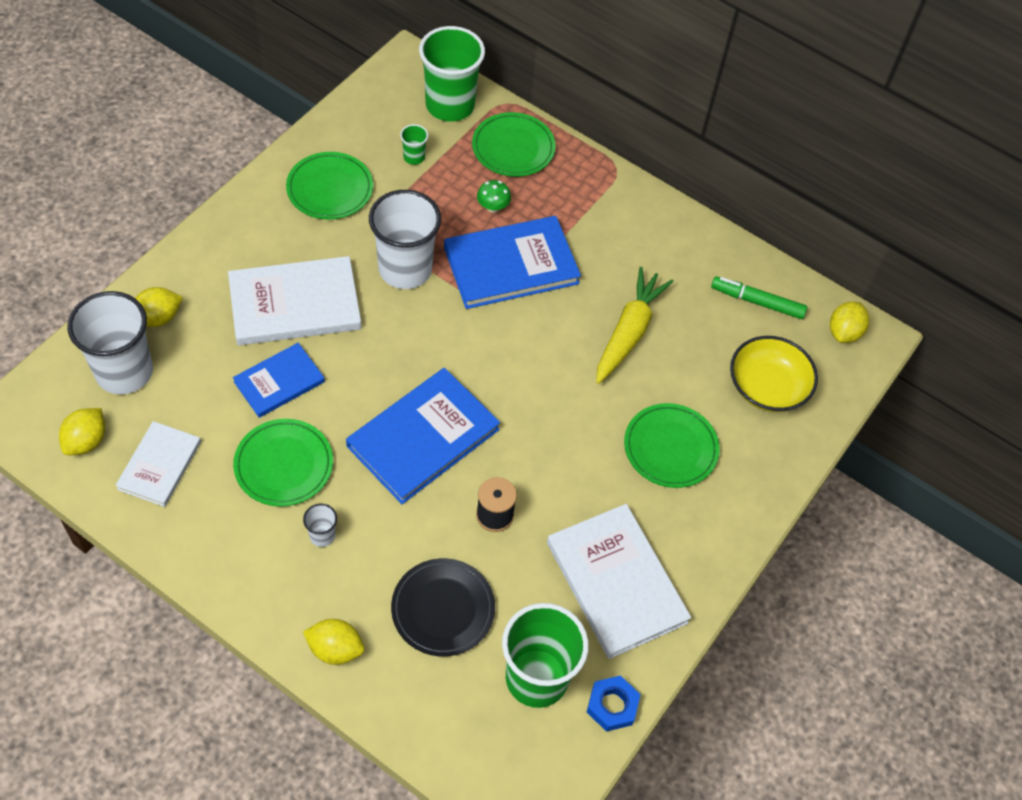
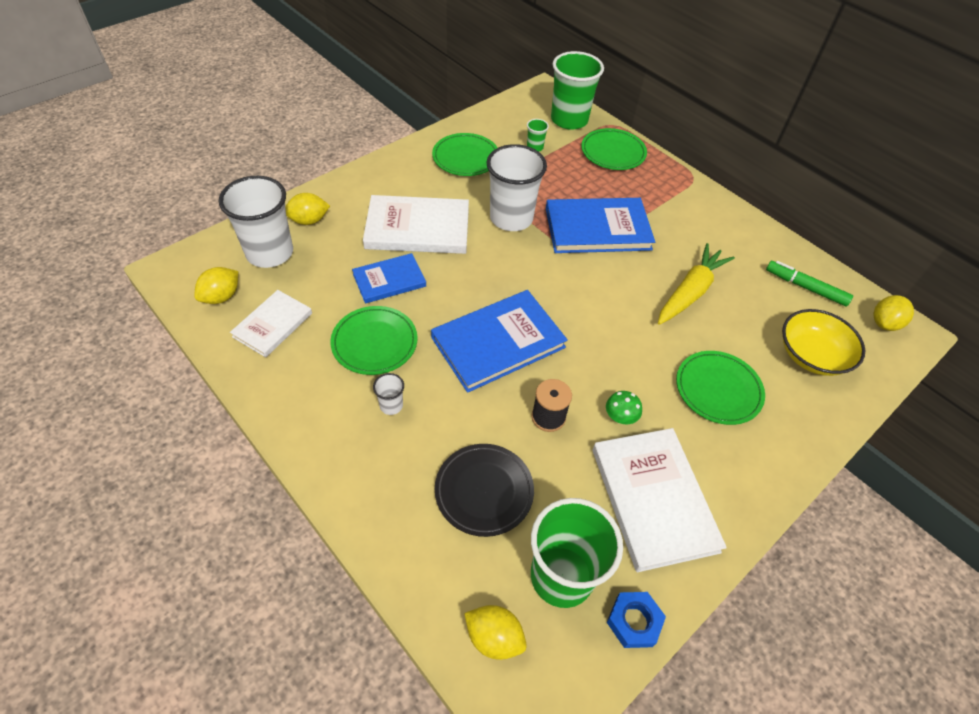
camera: 15 degrees right, 5 degrees down
yellow lemon [303,619,365,665] -> yellow lemon moved to [464,605,527,660]
green mushroom [477,180,511,213] -> green mushroom moved to [606,391,642,424]

